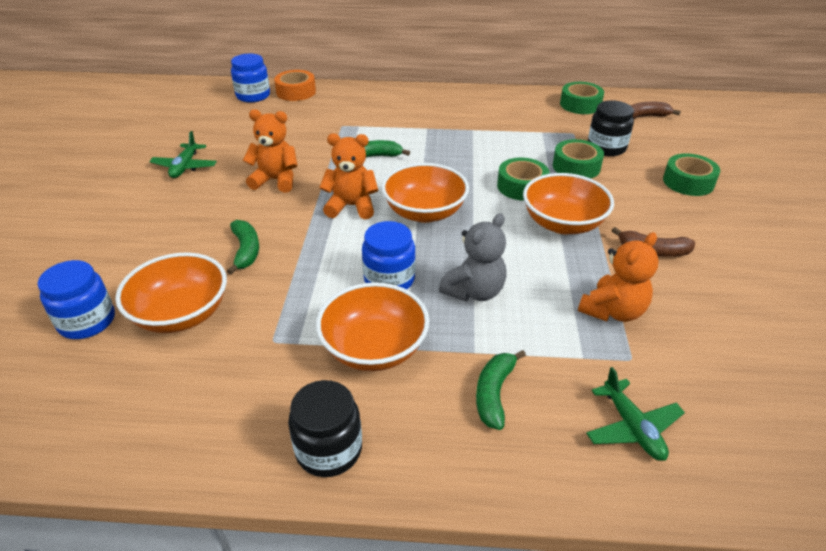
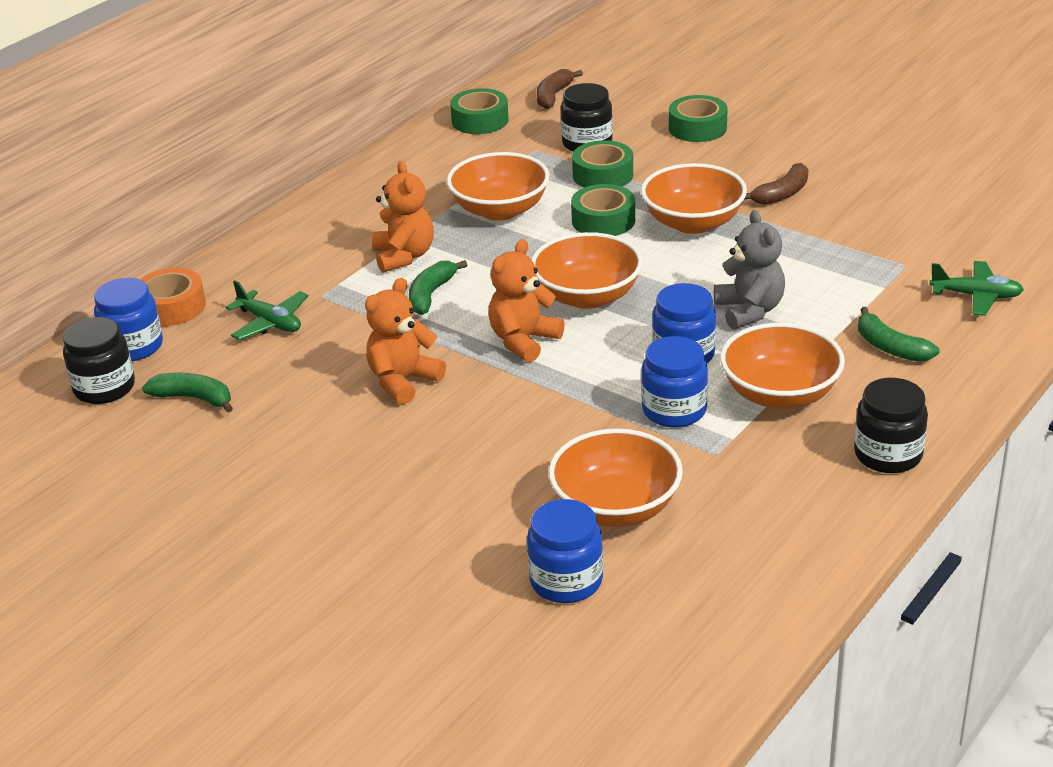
camera: 55 degrees left, 5 degrees down
green plane [149,131,217,178] -> green plane moved to [226,280,309,340]
green banana [227,220,259,275] -> green banana moved to [142,372,233,412]
orange teddy bear [578,232,658,322] -> orange teddy bear moved to [372,161,434,273]
none -> black jar [63,317,135,404]
none -> orange bowl [447,152,549,221]
none -> blue jar [641,336,708,428]

